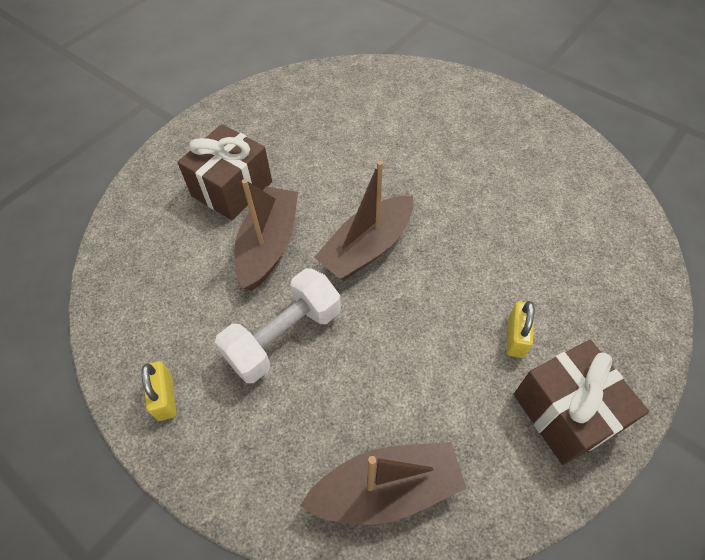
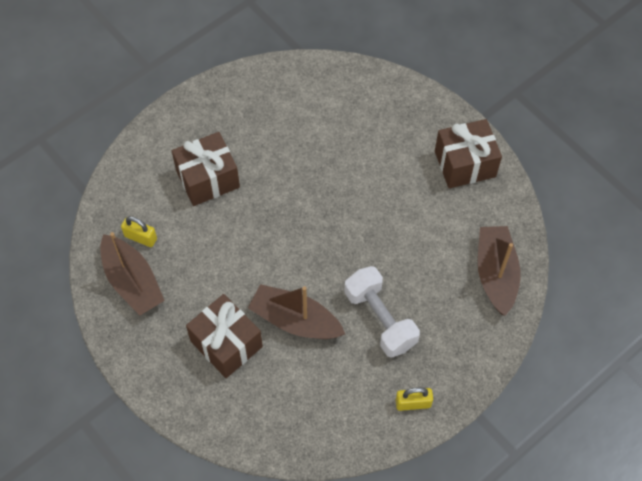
camera: 80 degrees left, 5 degrees up
brown boat [314,161,414,280] -> brown boat moved to [100,232,165,315]
yellow padlock [506,301,535,358] -> yellow padlock moved to [121,216,157,247]
none -> brown gift [172,132,240,206]

